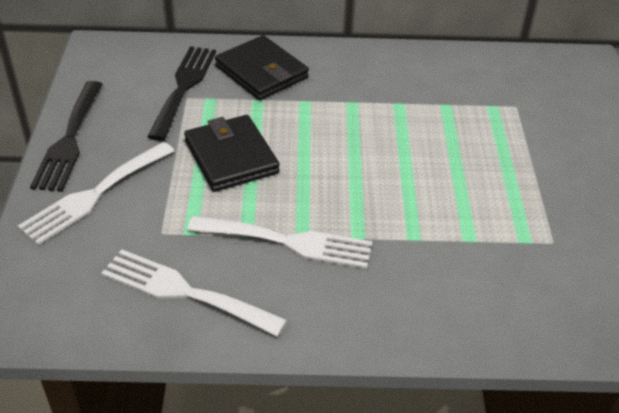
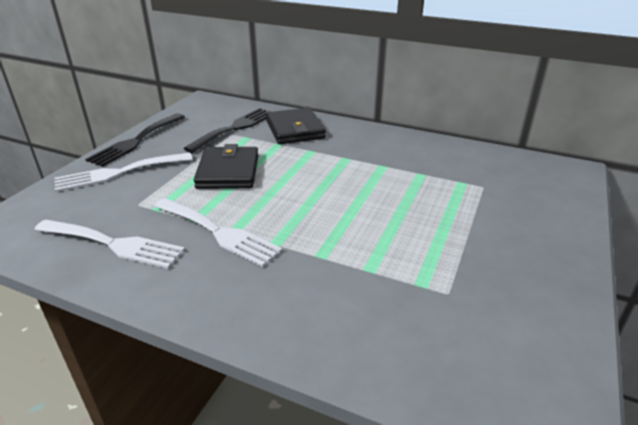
camera: 25 degrees right, 10 degrees down
white fork [101,250,287,337] -> white fork turned 150 degrees clockwise [34,220,185,269]

